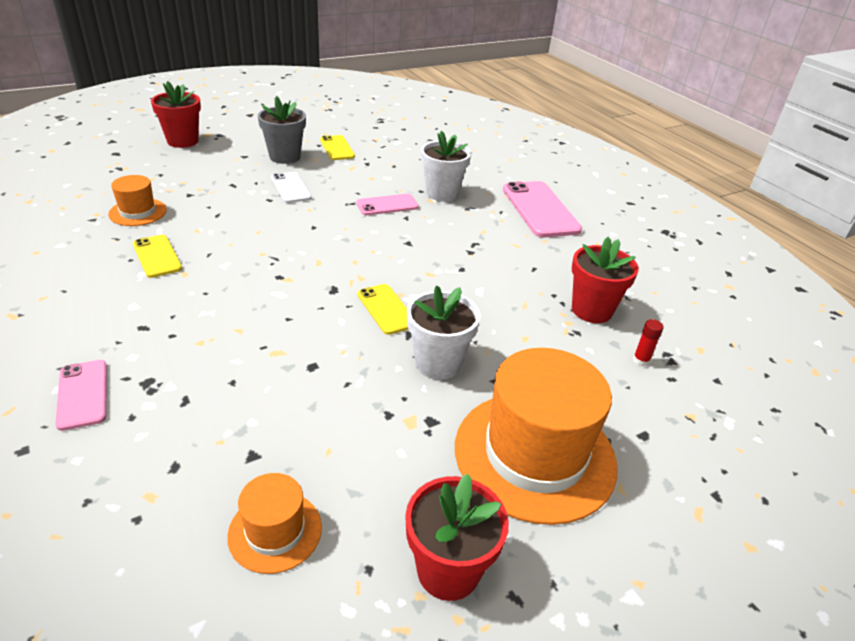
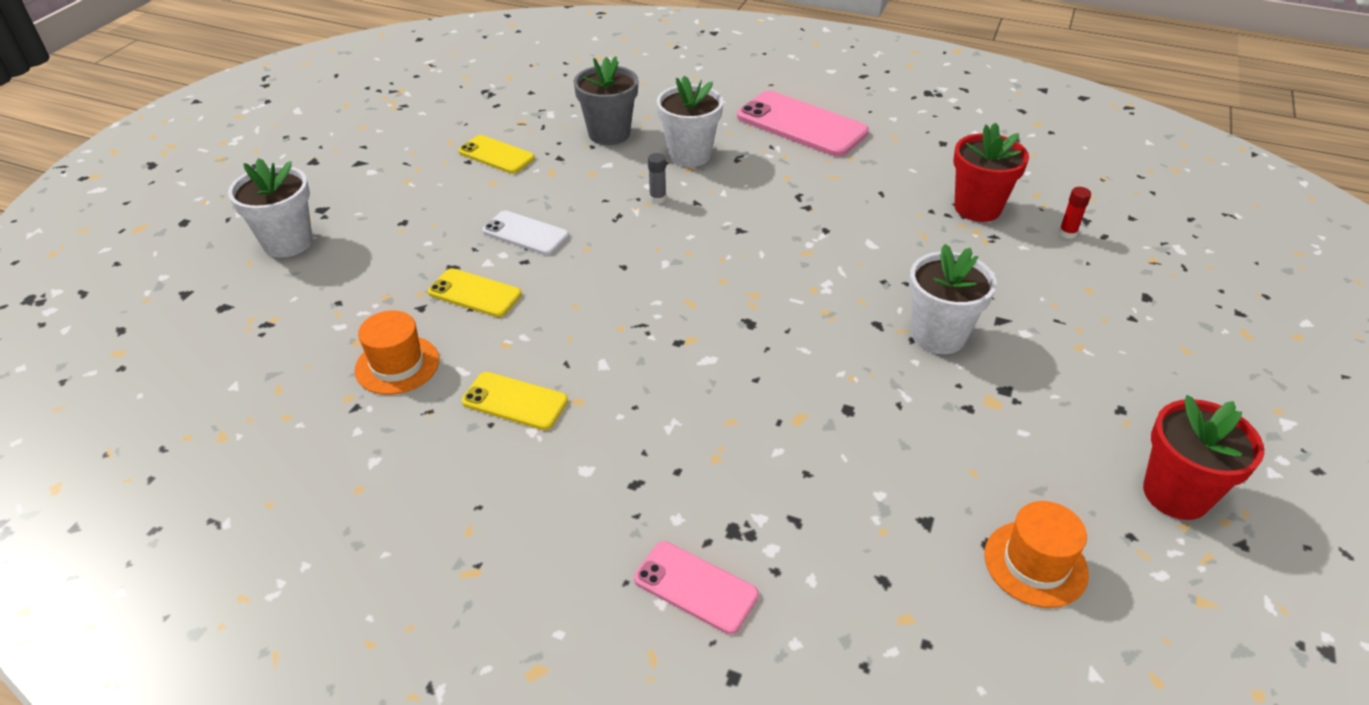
camera: 35 degrees left, 5 degrees up
red flower pot [151,81,201,148] -> white flower pot [228,158,313,258]
grey flower pot [258,96,306,164] -> grey flower pot moved to [573,56,638,145]
pink phone [356,194,419,215] -> grey glue stick [648,153,666,203]
yellow phone [357,284,409,335] -> yellow phone moved to [428,268,522,317]
orange hat [455,348,617,525] -> none

